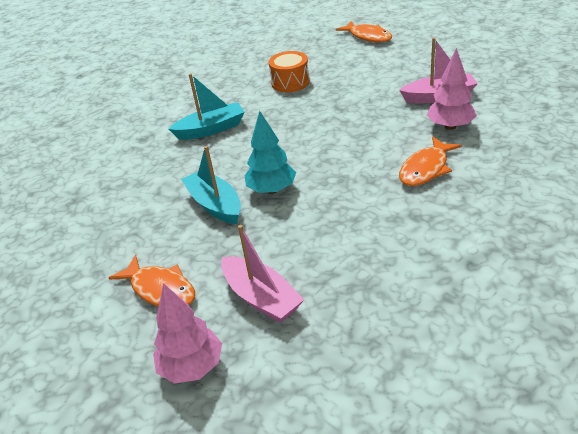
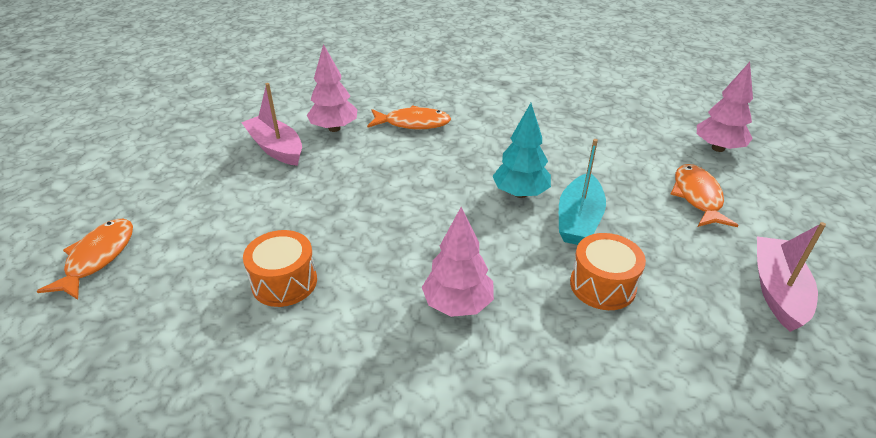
camera: 130 degrees left, 0 degrees up
turquoise boat [169,73,245,140] -> pink tree [422,207,494,317]
pink boat [221,225,304,323] -> pink boat moved to [757,222,826,332]
none -> orange drum [570,233,646,310]

